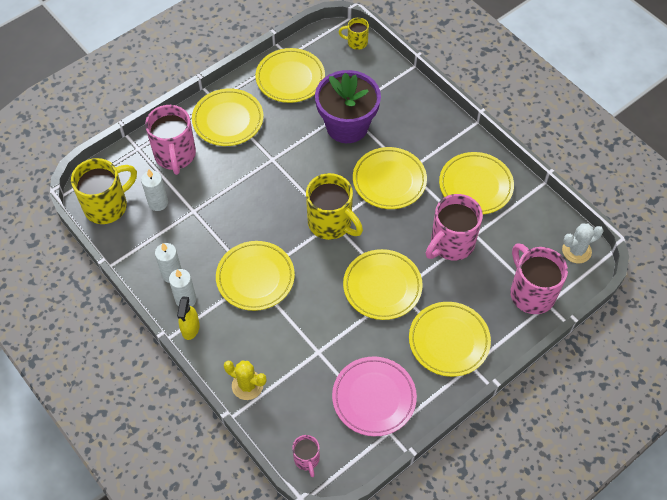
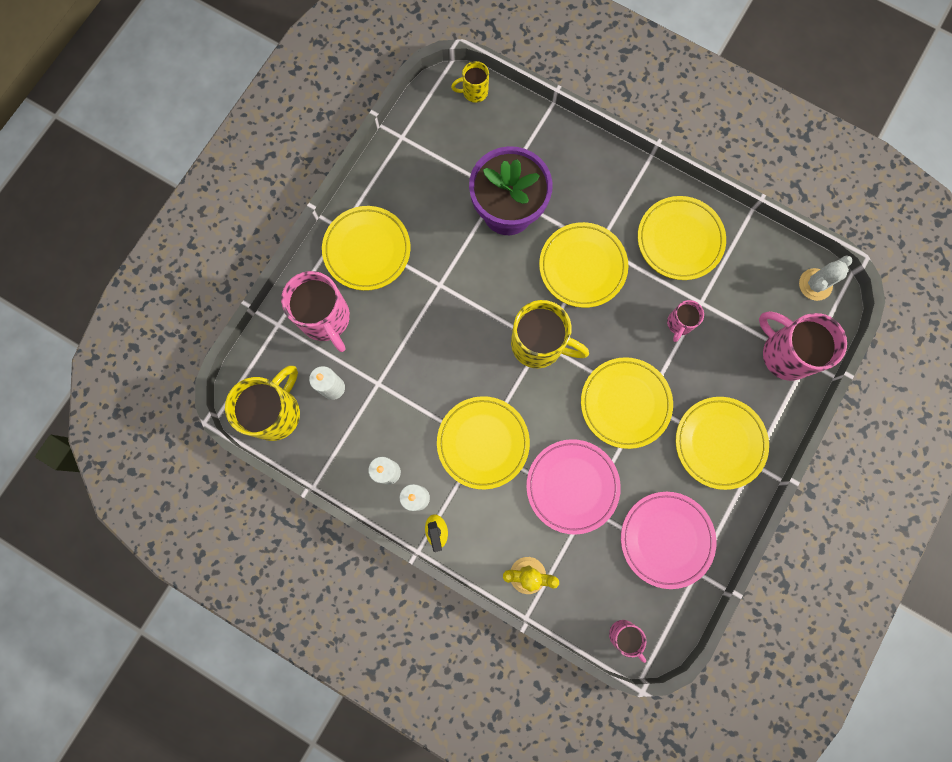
camera: 20 degrees left, 20 degrees up
yellow plate [255,48,325,103] -> none
pink mug [426,194,483,260] -> pink mug [667,300,704,342], size x0.52
none -> pink plate [526,439,621,535]

